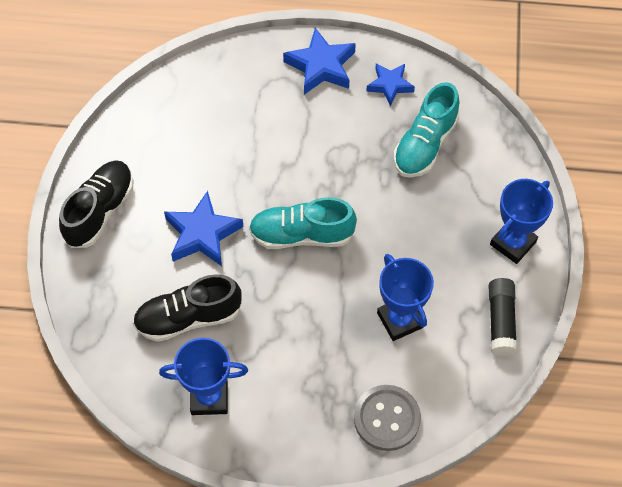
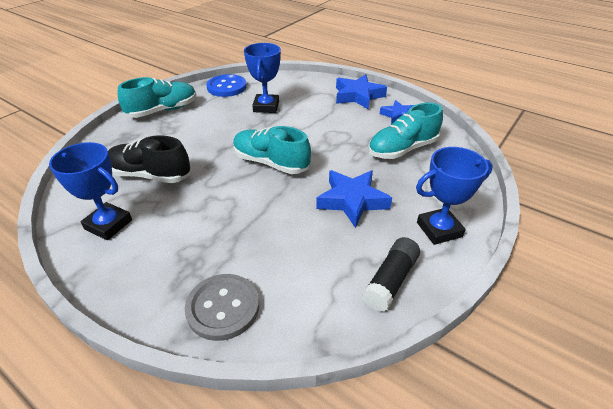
camera: 30 degrees right, 20 degrees down
black shoe [59,160,134,248] -> turquoise shoe [118,77,196,118]
blue star [164,191,243,266] -> blue star moved to [316,170,392,228]
blue trophy [377,254,434,341] -> blue trophy moved to [244,43,281,113]
none -> blue button [206,74,247,97]

